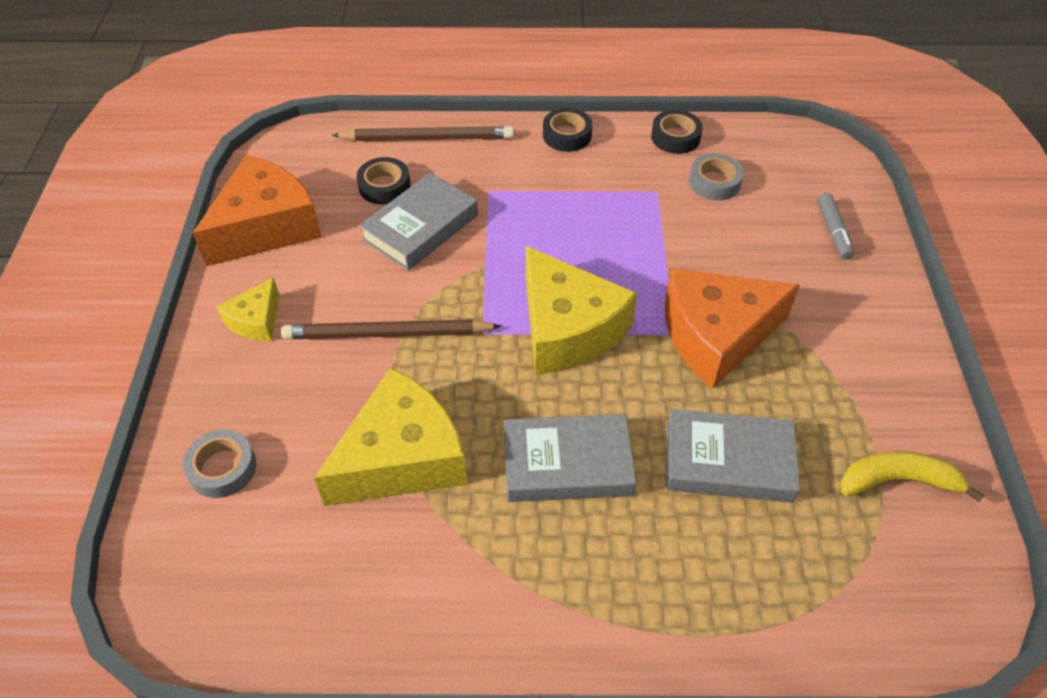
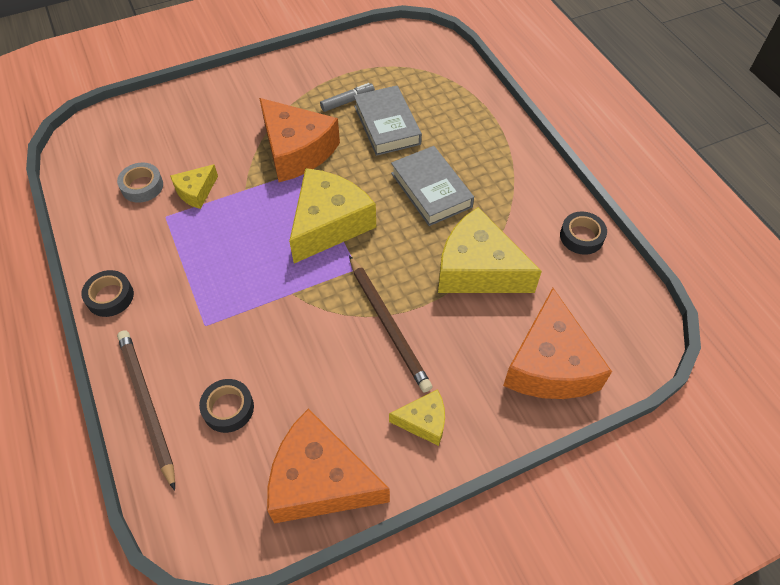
camera: 115 degrees left, 5 degrees up
grey tape [183,430,256,498] -> orange cheese [503,288,612,399]
grey book [359,172,478,271] -> none
black tape [651,110,703,154] -> black tape moved to [560,212,607,255]
grey marker [817,193,854,260] -> grey marker moved to [320,83,375,112]
yellow banana [840,451,985,502] -> none
none -> yellow cheese [170,164,218,209]

